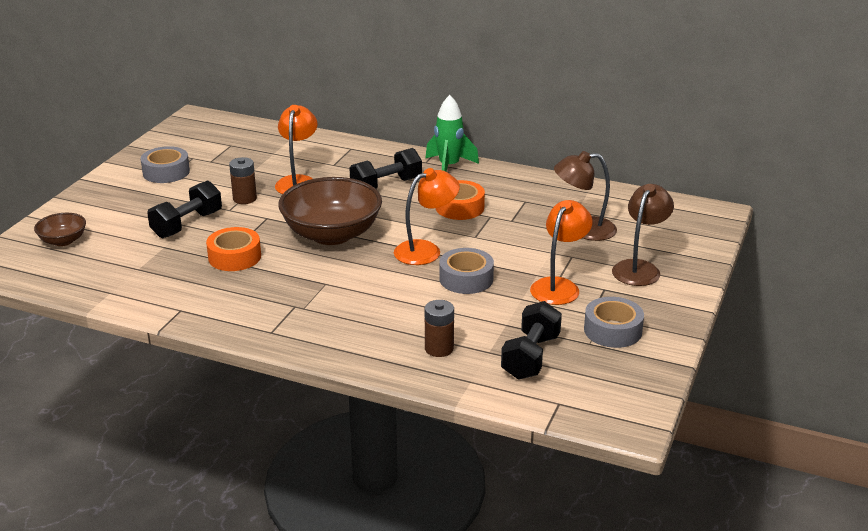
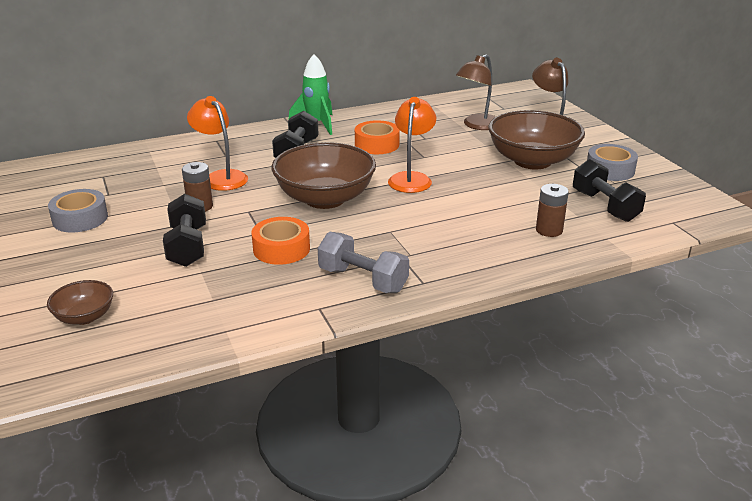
camera: 45 degrees left, 0 degrees up
grey tape [439,248,494,294] -> none
orange lamp [530,200,593,305] -> brown bowl [488,110,585,169]
none -> grey dumbbell [318,232,409,293]

